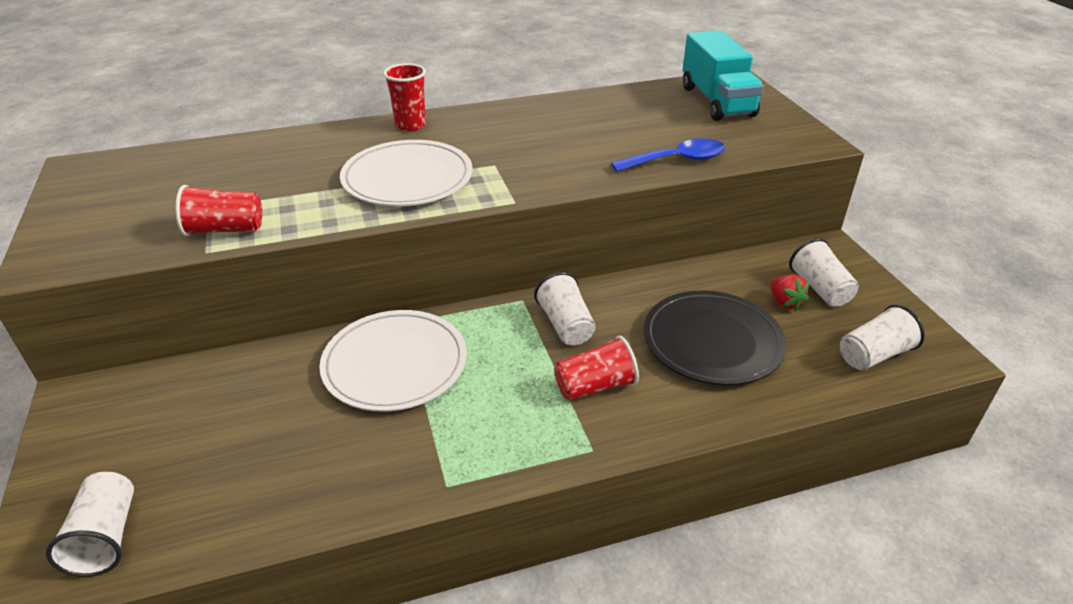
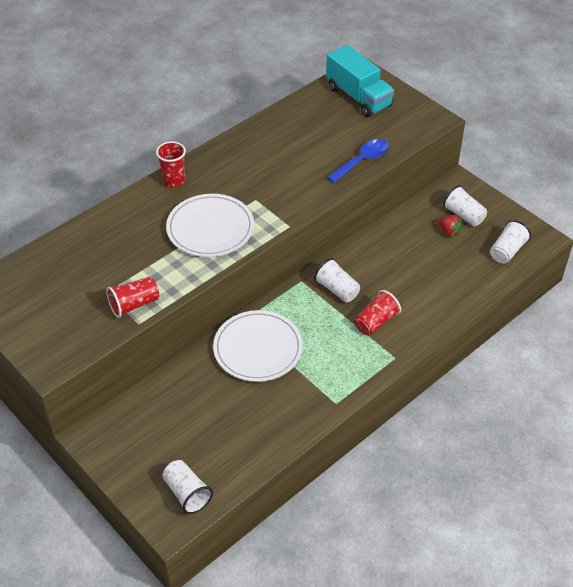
camera: 25 degrees left, 10 degrees up
black plate [644,290,787,385] -> none

